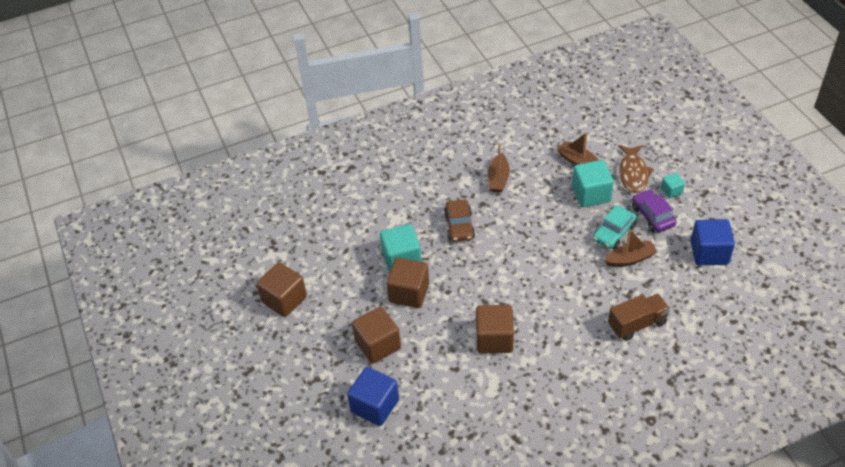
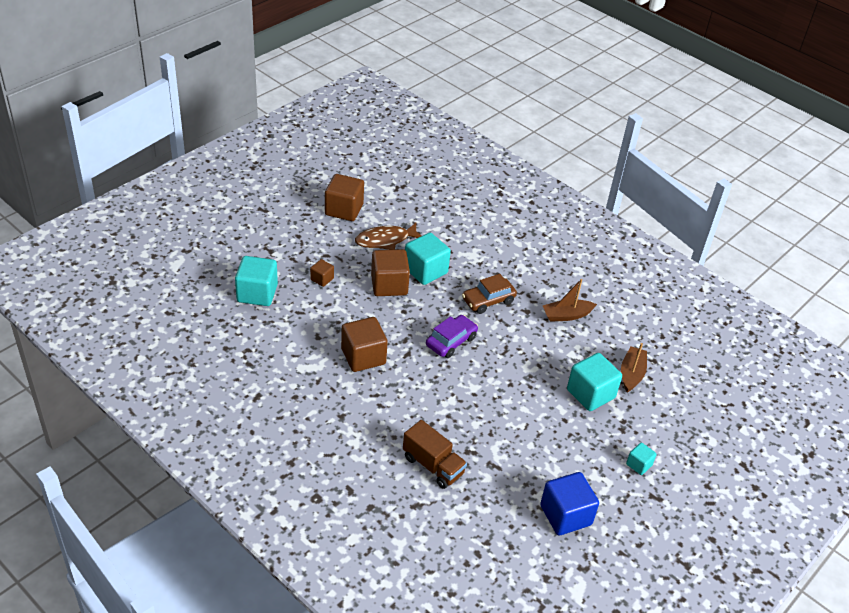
camera: 60 degrees right, 5 degrees down
blue cube [347,367,399,426] -> turquoise cube [235,256,278,306]
brown cube [352,307,401,364] -> brown cube [310,259,334,287], size x0.52
turquoise car [593,205,637,249] -> none
brown boat [604,229,658,267] -> none
brown fish [618,145,654,193] -> brown fish moved to [355,223,422,250]
purple car [632,189,676,233] -> purple car moved to [426,315,478,358]

